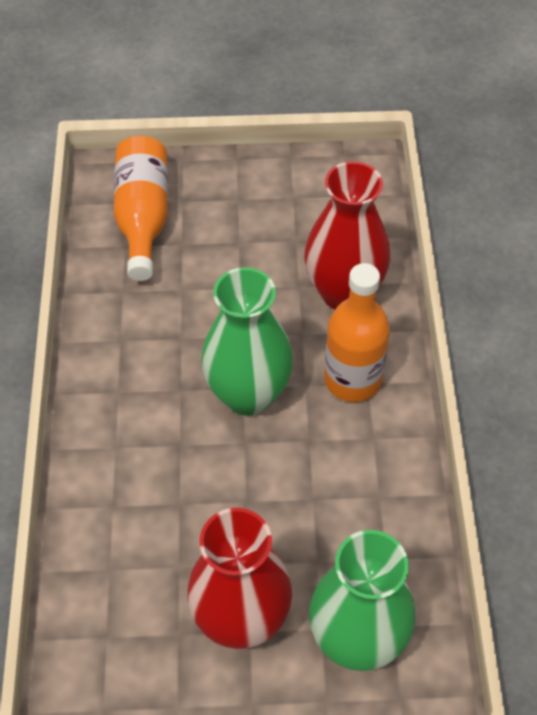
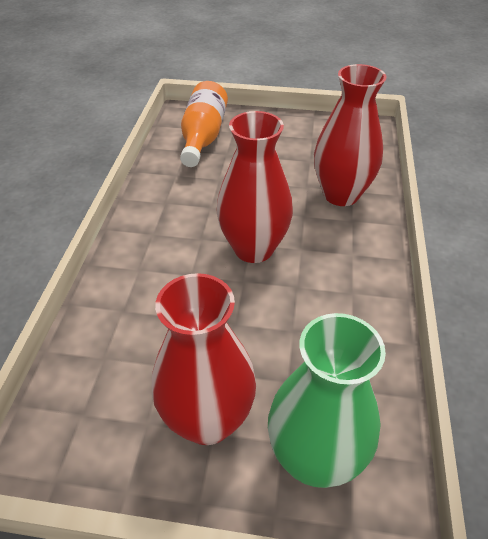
camera: 10 degrees right, 10 degrees down
green vase [201,267,293,416] -> red vase [216,111,293,263]
orange bottle [324,263,390,402] -> none

